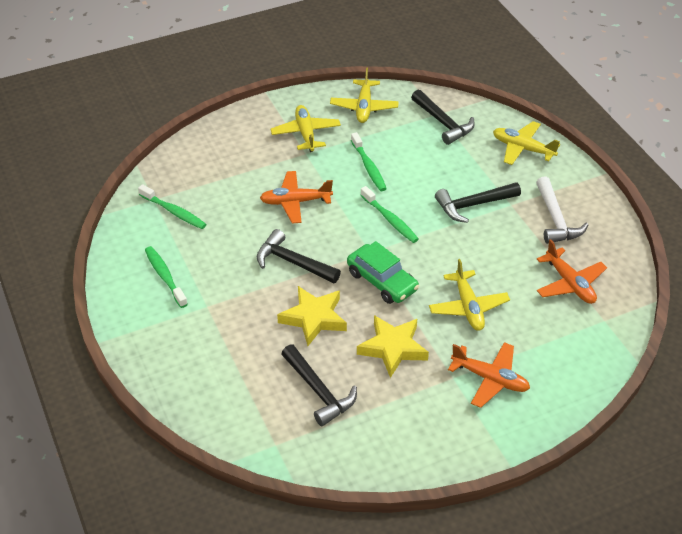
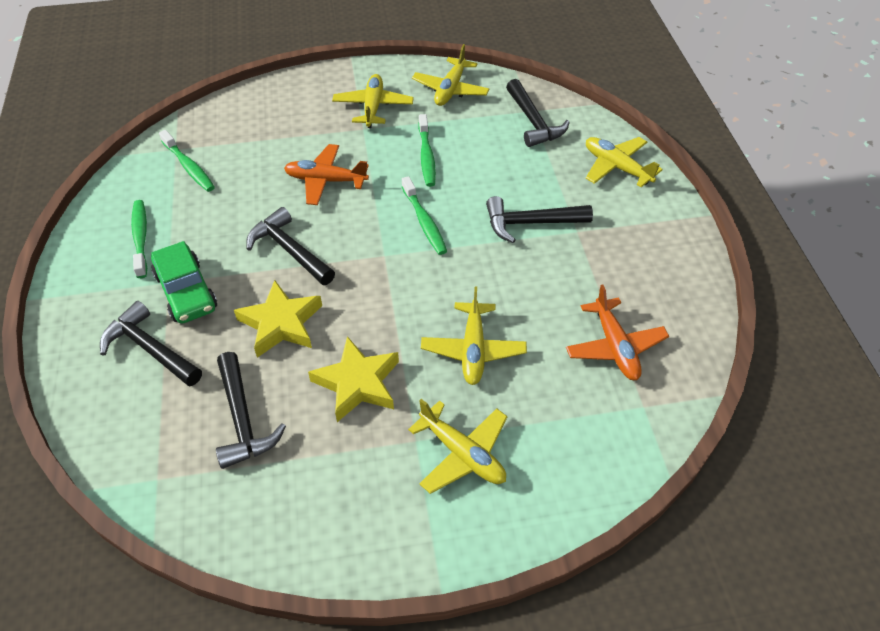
camera: 15 degrees right, 5 degrees up
green car [347,241,419,304] -> green car moved to [151,241,217,324]
orange plane [448,342,530,408] -> yellow plane [408,399,507,494]
white hammer [536,176,588,244] -> none
none -> black hammer [100,301,202,387]

